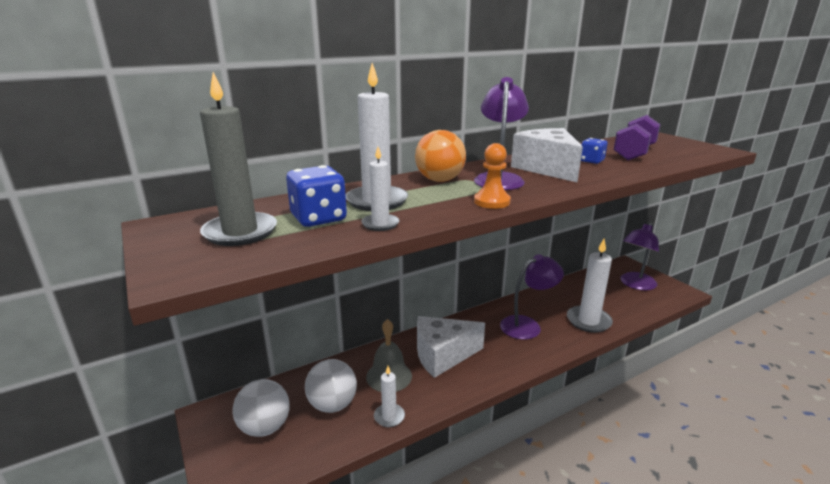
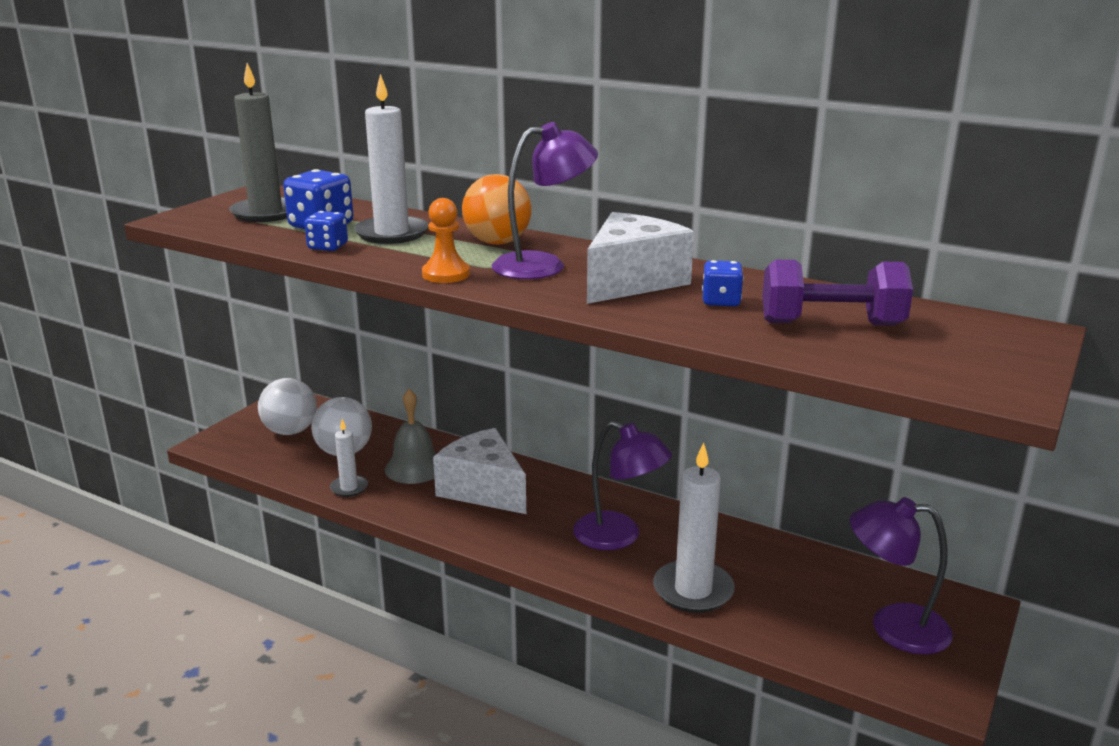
camera: 60 degrees right, 0 degrees up
white candle [361,147,399,231] -> blue dice [305,211,348,251]

